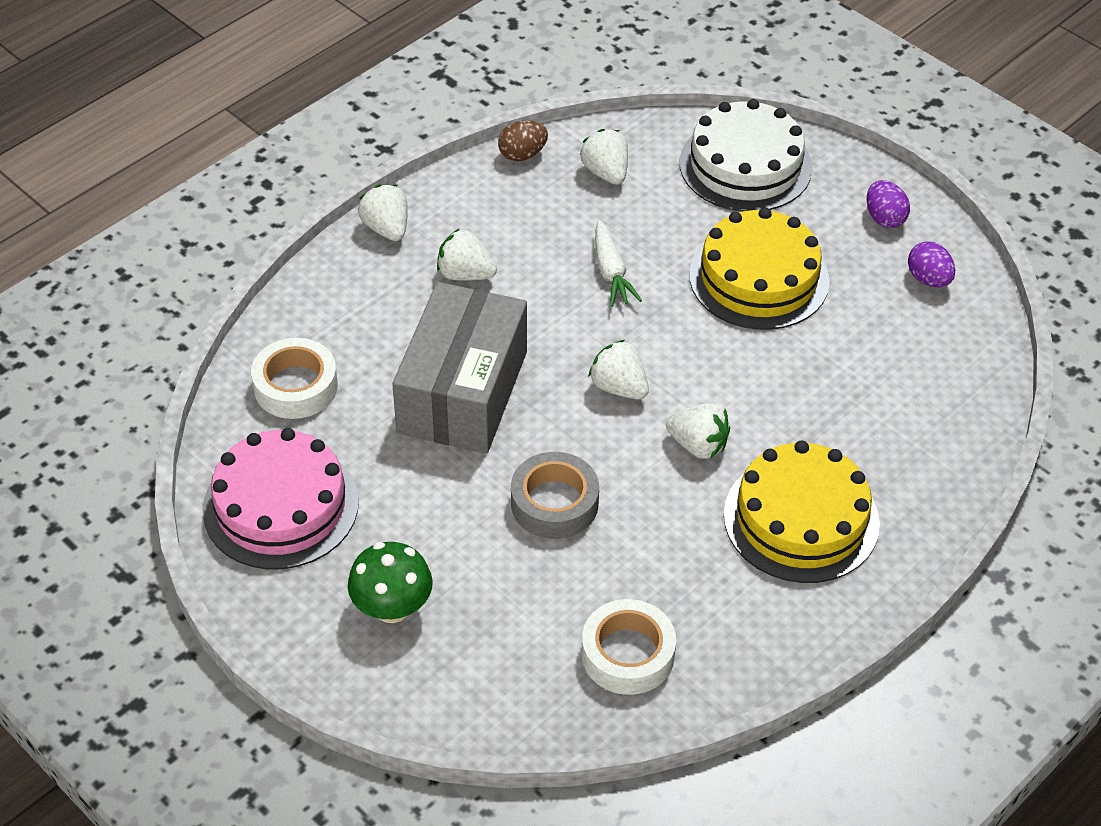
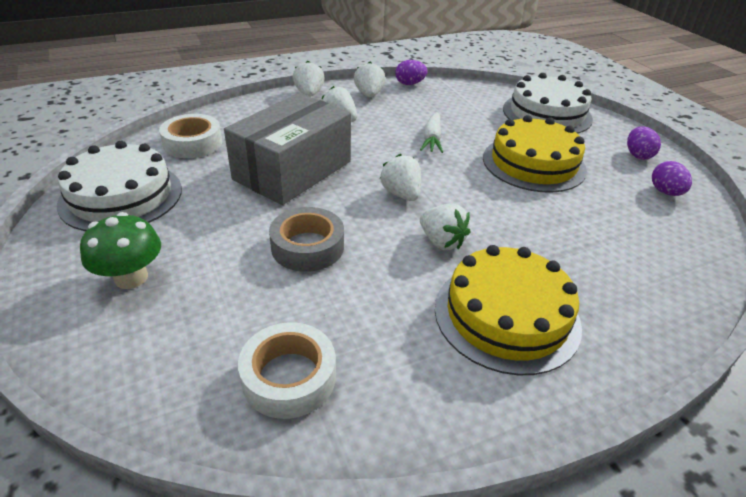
camera: 20 degrees right, 10 degrees down
pink cake [203,428,359,569] -> white cake [57,141,182,231]
brown egg [498,120,548,161] -> purple egg [395,60,427,85]
white strawberry [580,129,628,185] -> white strawberry moved to [354,62,385,97]

